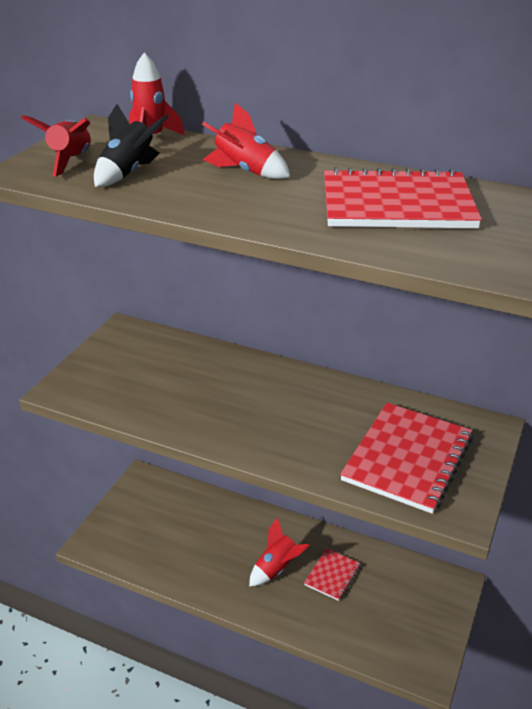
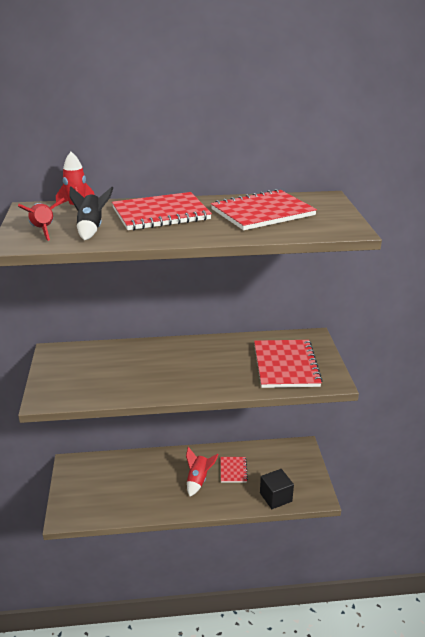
camera: 30 degrees left, 5 degrees down
red rocket [202,103,291,179] -> red notebook [112,192,212,230]
none -> black cube [260,469,294,509]

